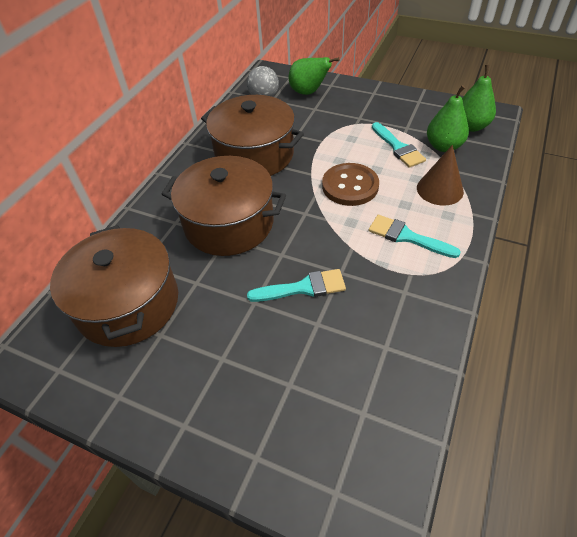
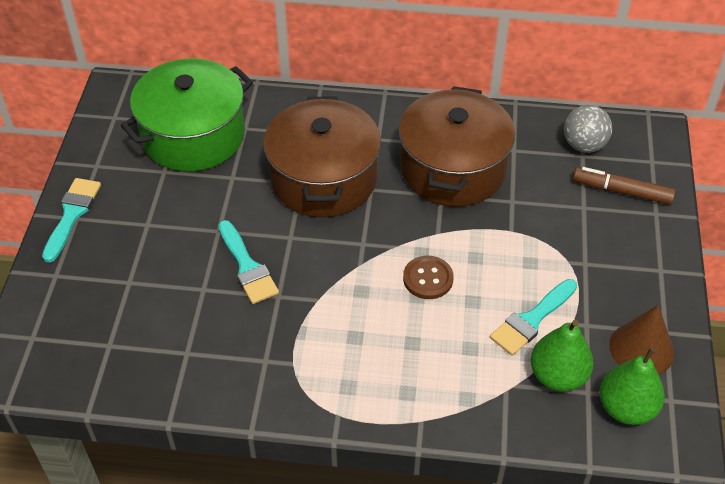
camera: 70 degrees right, 0 degrees up
brown pot [50,225,178,347] -> green pot [121,58,253,172]
green pear [288,57,339,95] -> brown marker [573,167,676,205]
brown button [322,163,379,206] -> brown button [403,256,454,299], size x0.66
turquoise brush [368,215,461,258] -> turquoise brush moved to [42,178,101,263]
brown cone [417,145,464,206] -> brown cone moved to [609,305,674,374]

